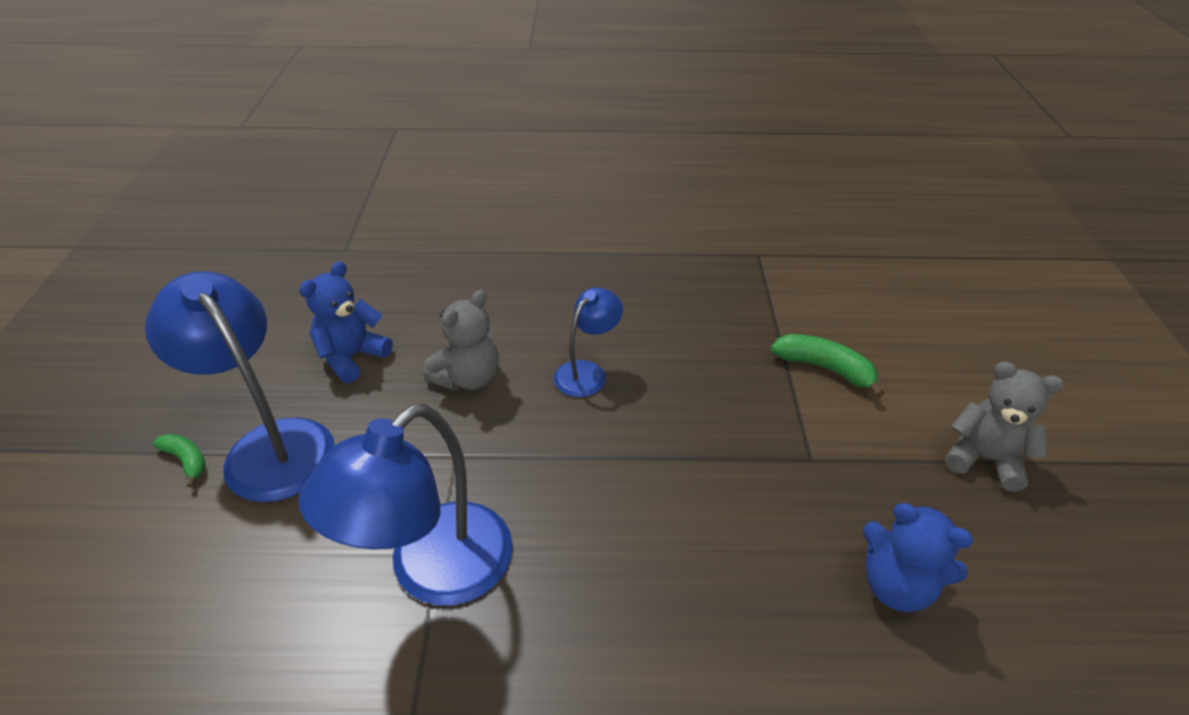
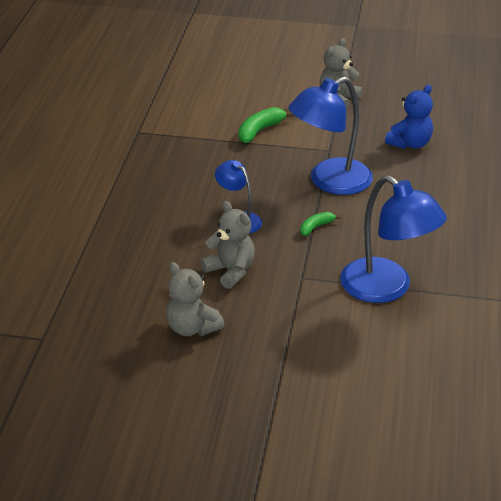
camera: 80 degrees left, 5 degrees down
blue lamp [145,271,335,502] -> blue lamp moved to [288,77,373,195]
green banana [153,434,206,488] -> green banana moved to [300,212,341,236]
blue teddy bear [299,261,393,383] -> grey teddy bear [166,262,224,336]

